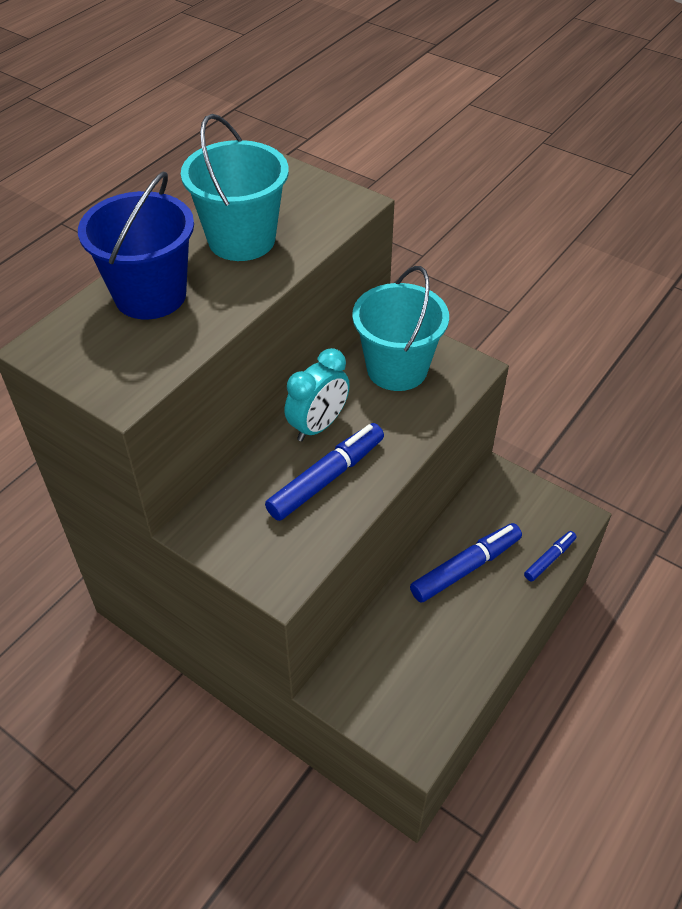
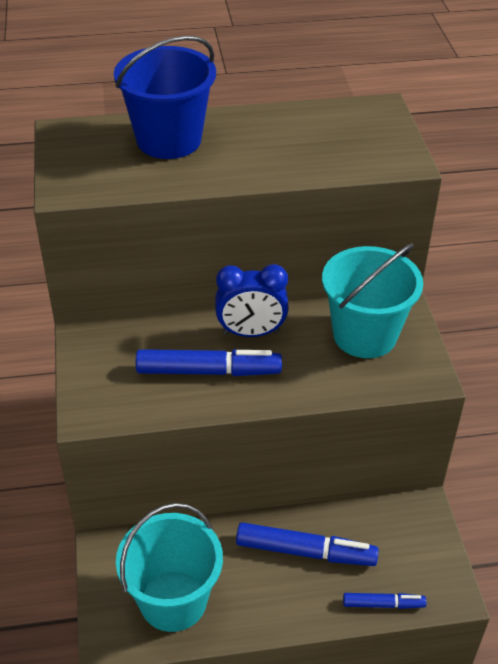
camera: 45 degrees right, 5 degrees down
turquoise bucket [181,114,289,261] -> turquoise bucket moved to [116,503,223,632]
turquoise clock [284,348,350,441] -> blue clock [215,264,289,337]

